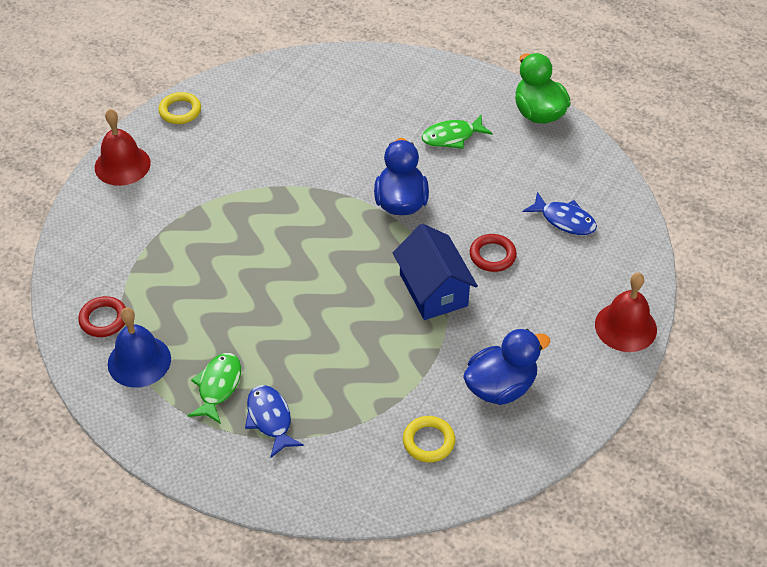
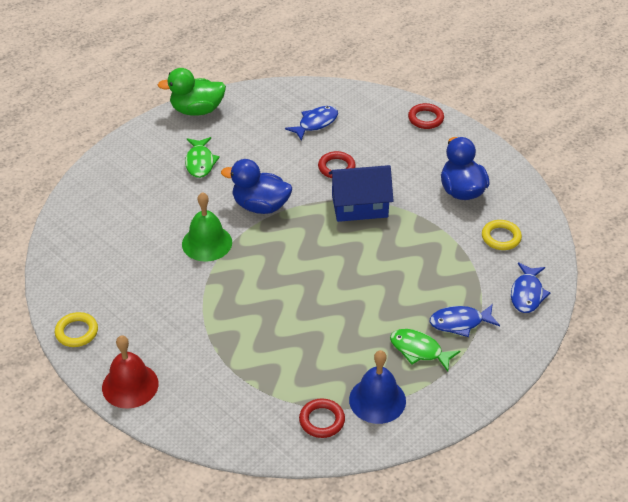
camera: 75 degrees left, 5 degrees down
red bell [595,273,657,352] -> red ring [408,103,444,129]
none -> green bell [182,192,232,262]
none -> blue fish [511,262,551,313]

